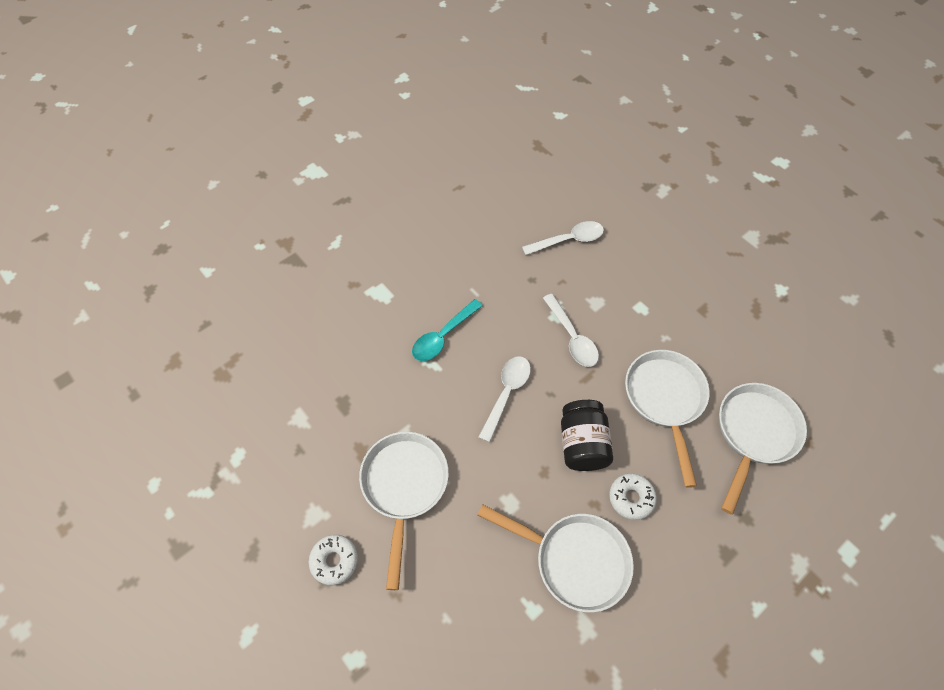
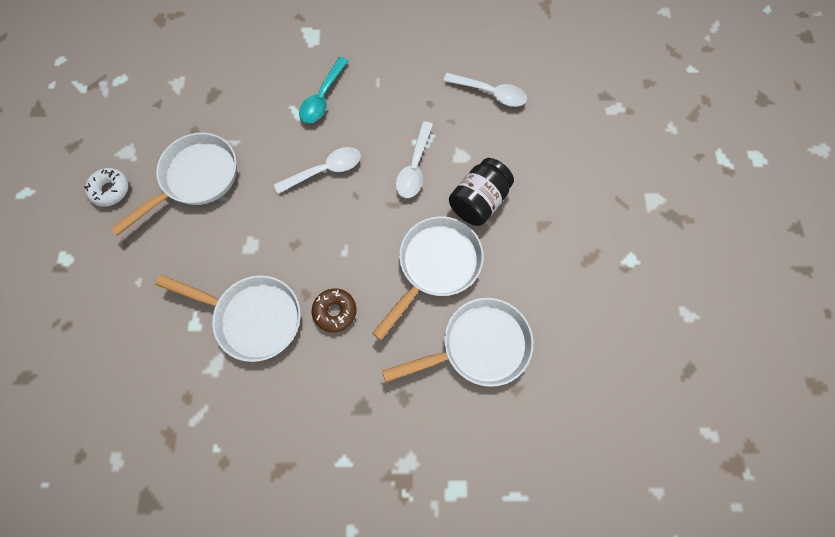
camera: 40 degrees right, 10 degrees up
turquoise spoon [412,299,483,361] -> turquoise spoon turned 60 degrees counterclockwise [299,57,348,123]
white pan [478,504,634,613] -> white pan turned 45 degrees counterclockwise [155,275,301,362]
black jar [561,400,613,471] -> black jar moved to [449,158,514,226]
white donut [609,473,657,520] -> brown donut [312,288,357,332]

